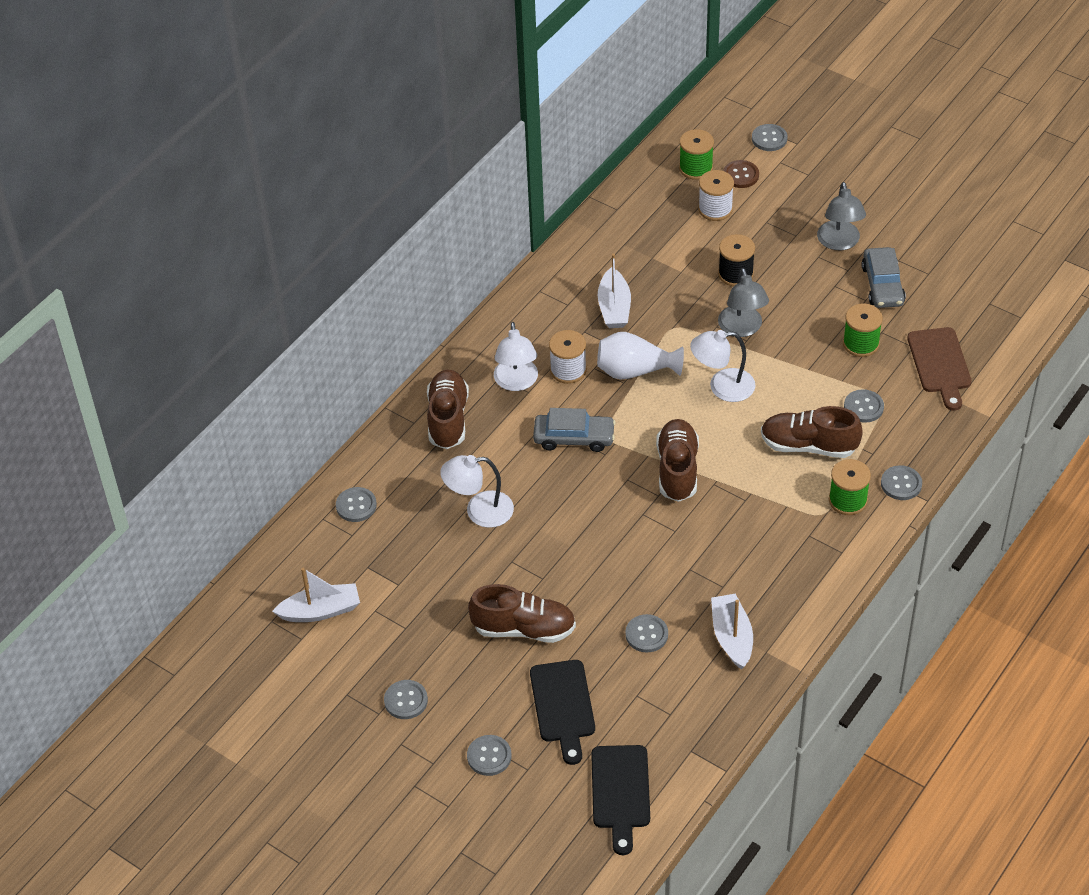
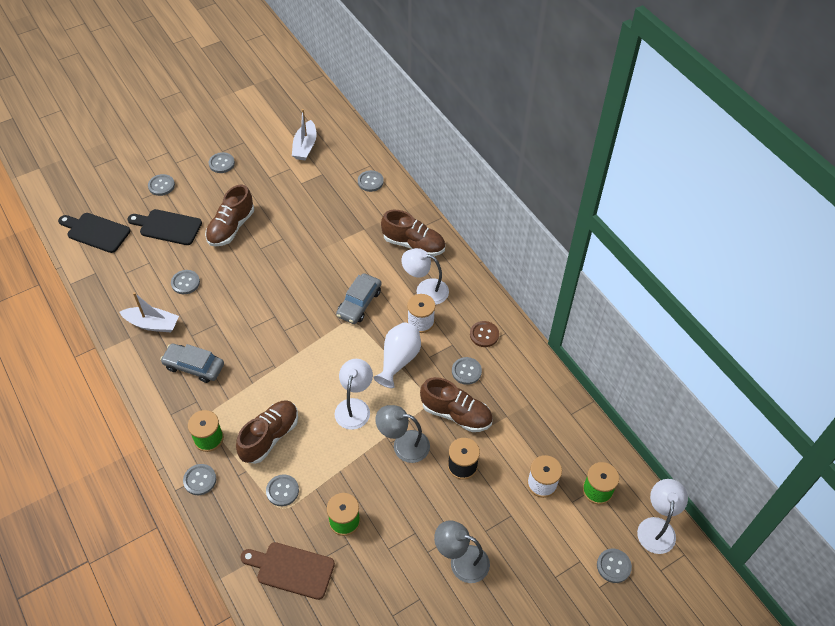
camera: 110 degrees right, 5 degrees up
white lamp [440,455,514,528] -> white lamp moved to [637,479,688,554]
white boat [598,253,631,328] -> grey button [452,357,482,385]
brown shoe [656,419,699,502] -> brown shoe moved to [420,377,493,432]
brown button [723,160,759,188] -> brown button moved to [470,321,499,347]
grey car [862,247,906,308] -> grey car moved to [160,344,224,383]

